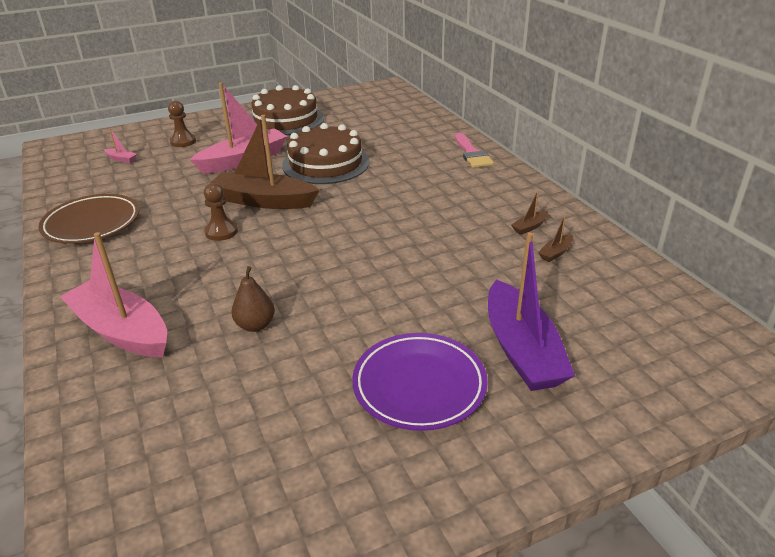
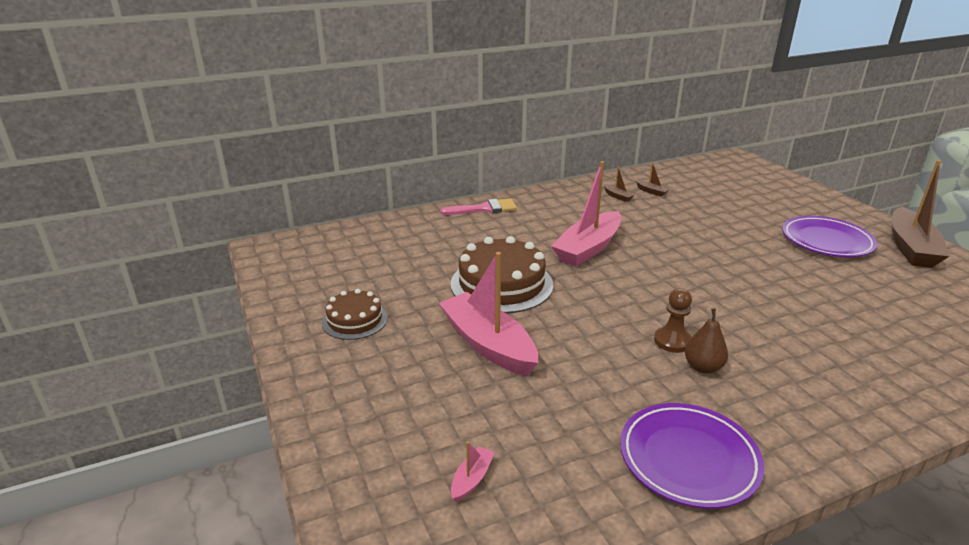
camera: 90 degrees left, 5 degrees down
brown plate [38,194,140,244] -> purple plate [620,403,764,509]
pink boat [60,232,167,357] -> pink boat moved to [551,161,621,266]
brown pawn [168,101,196,147] -> none
brown boat [211,115,320,209] -> brown boat moved to [891,160,949,268]
brown pear [231,266,275,332] -> brown pear moved to [685,308,728,374]
brown cake [250,85,324,135] -> brown cake [322,289,388,340], size x0.58
purple boat [488,232,575,391] -> none

